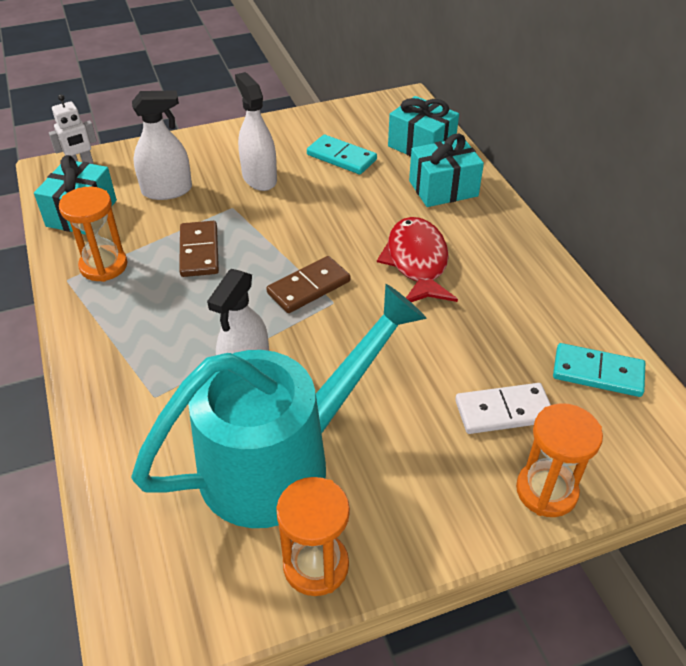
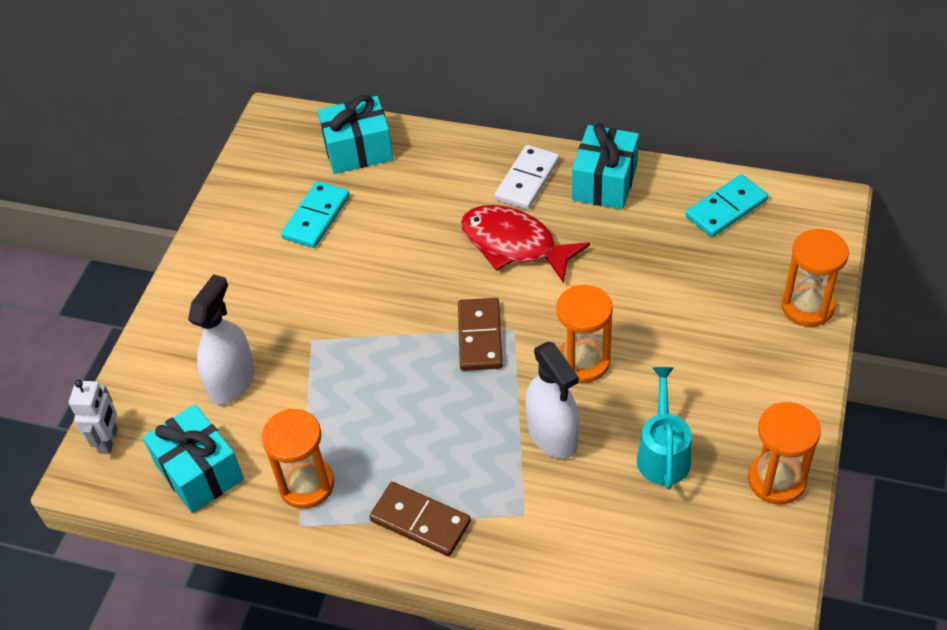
camera: 50 degrees left, 5 degrees up
turquoise watering can [131,284,426,528] -> turquoise watering can [637,367,692,489], size x0.45
brown domino [179,221,219,277] -> brown domino moved to [369,482,471,556]
white spray bottle [235,72,277,191] -> none
turquoise domino [307,135,377,174] -> turquoise domino turned 45 degrees counterclockwise [281,181,350,248]
turquoise gift [409,133,484,207] -> turquoise gift moved to [572,123,639,209]
white domino [455,383,551,434] -> white domino moved to [495,145,559,210]
none -> orange hourglass [556,285,613,383]

